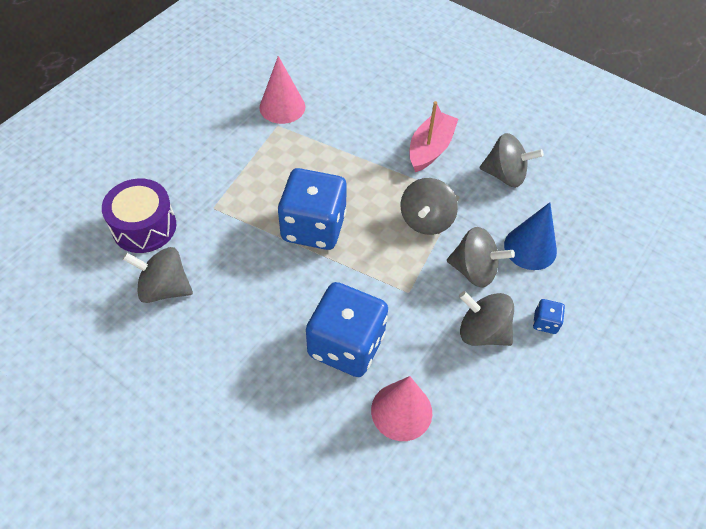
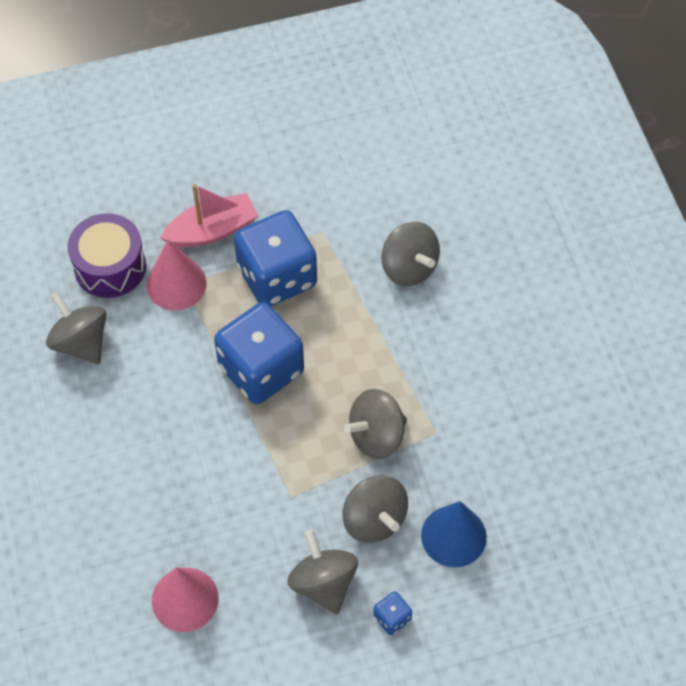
camera: 40 degrees right, 5 degrees up
pink cone [259,56,305,124] -> pink cone moved to [146,240,207,310]
blue dice [306,282,388,377] -> blue dice moved to [234,210,317,306]
pink boat [409,101,458,172] -> pink boat moved to [160,184,258,247]
grey spinning top [480,133,544,188] -> grey spinning top moved to [381,222,440,286]

